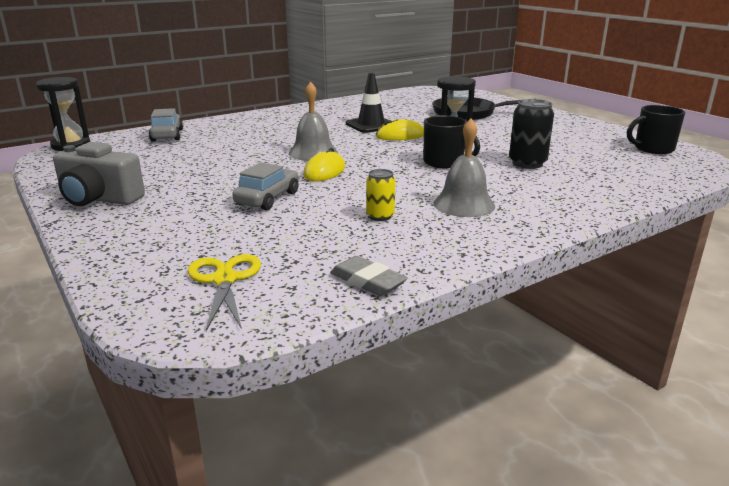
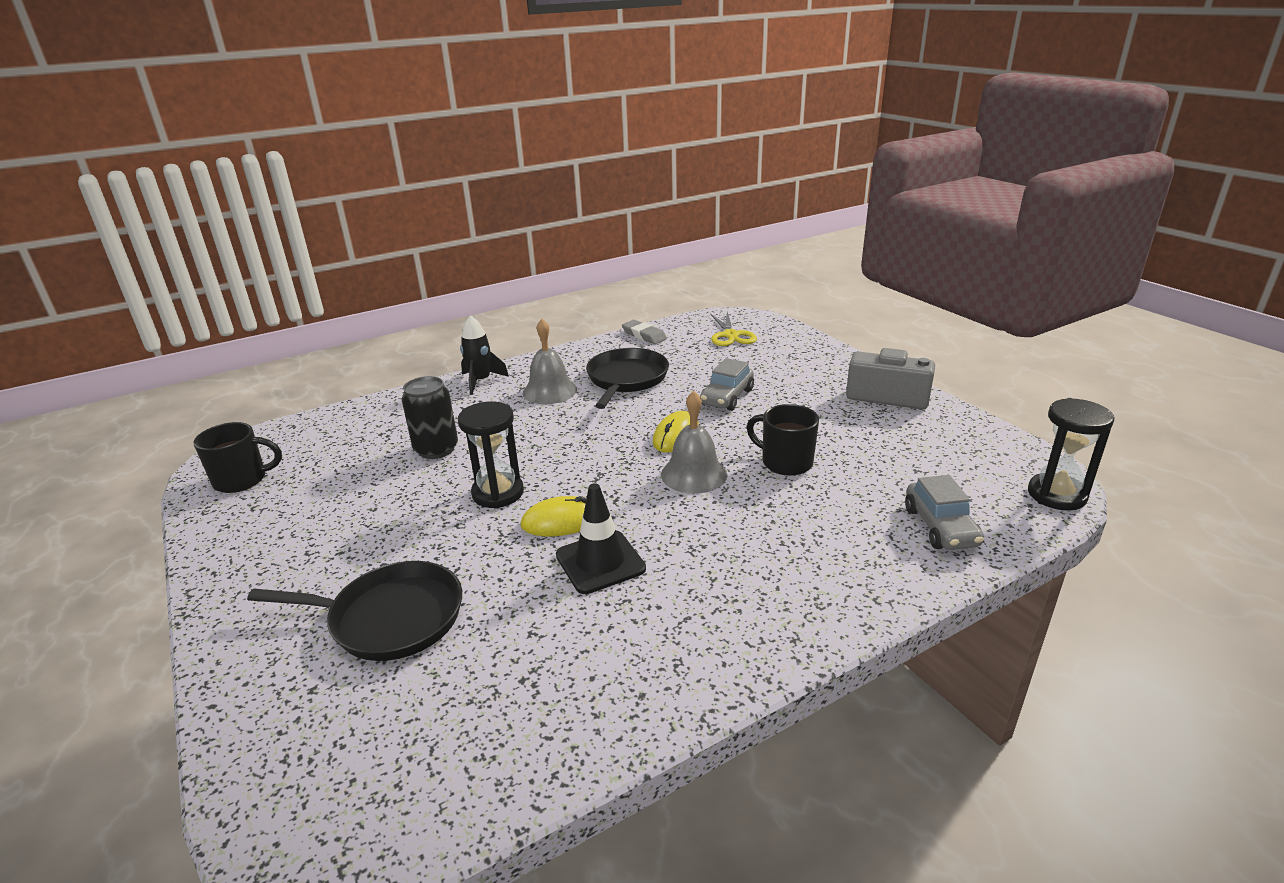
camera: 175 degrees left, 5 degrees up
yellow can [366,169,395,221] -> black pan [586,348,669,409]
black mug [423,116,480,168] -> black mug moved to [747,404,819,476]
none -> black rocket [460,315,509,395]

